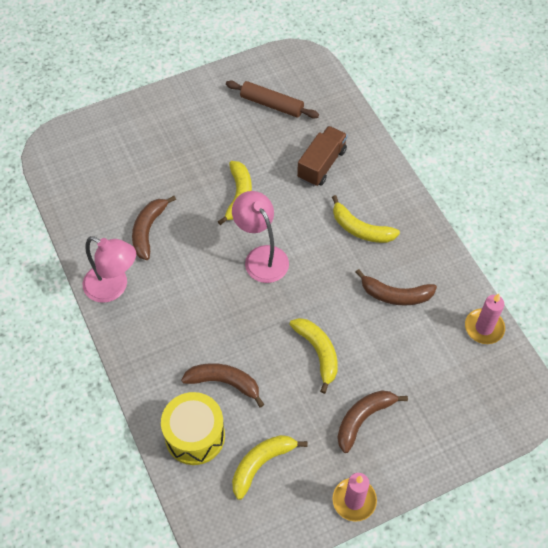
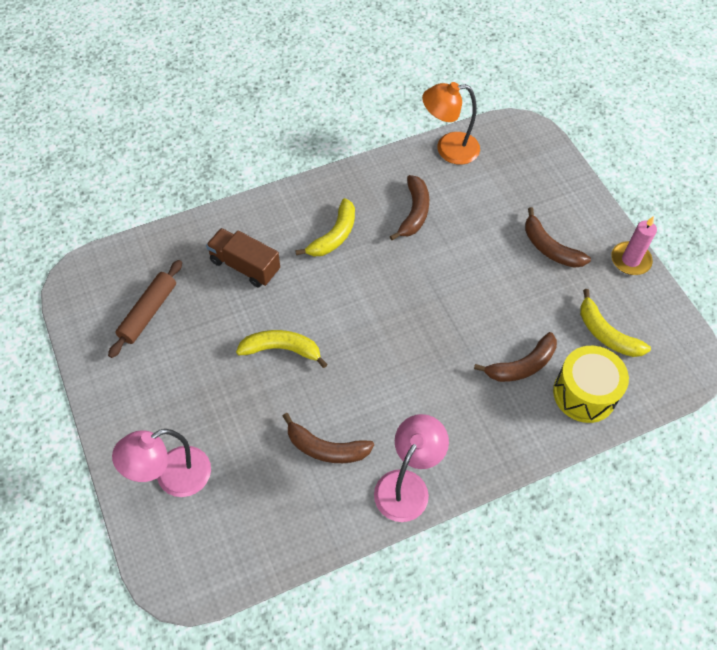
camera: 90 degrees left, 0 degrees up
brown banana [181,363,264,408] -> brown banana turned 135 degrees counterclockwise [474,332,557,382]
pink lamp [232,191,289,283] -> pink lamp moved to [112,429,211,497]
yellow banana [289,318,338,394] -> none
pink candle [465,294,505,344] -> orange lamp [422,82,480,165]

